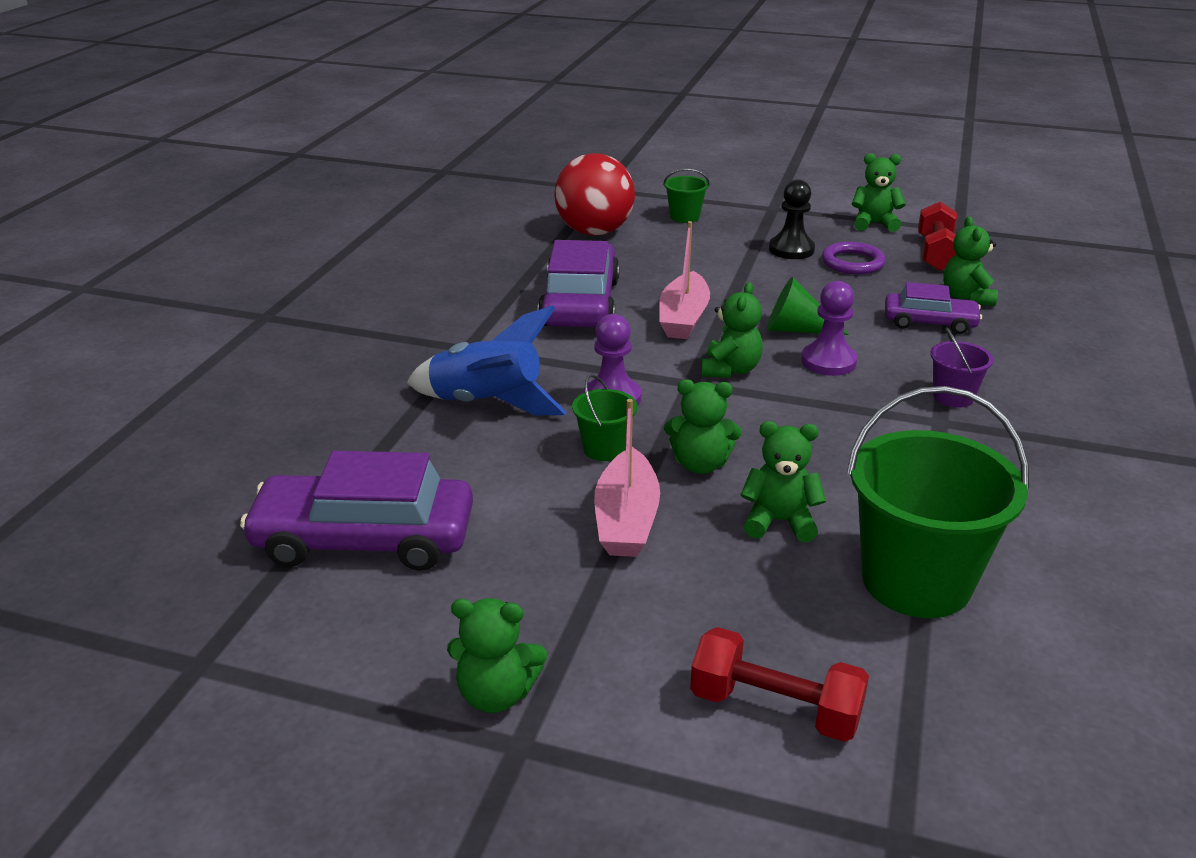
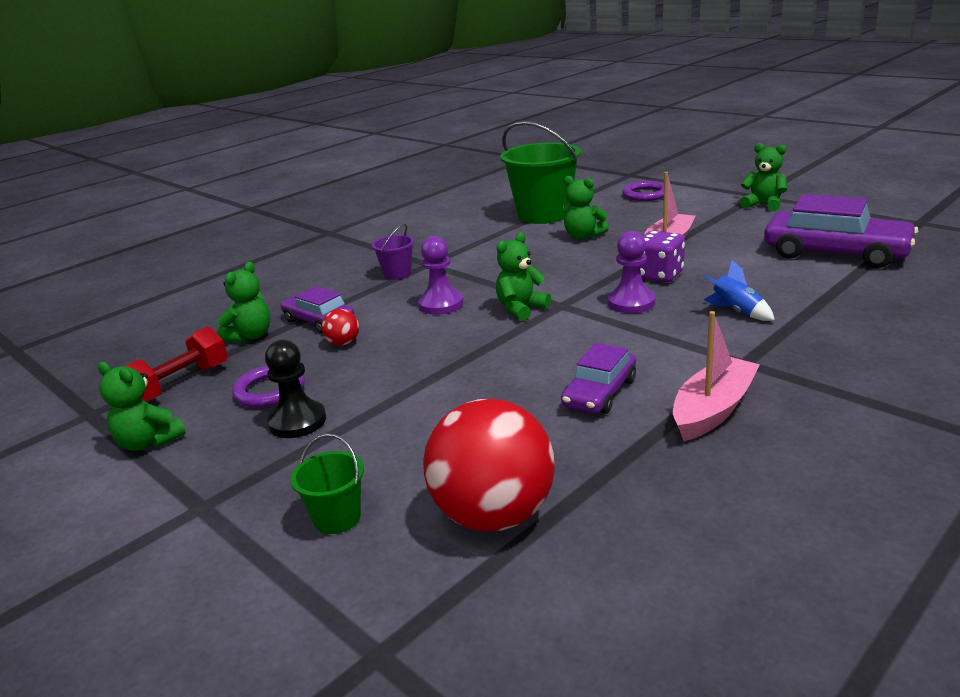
camera: 150 degrees left, 5 degrees down
blue rocket [407,305,567,415] -> blue rocket [703,260,775,321], size x0.54
purple car [538,240,619,327] -> purple car [561,343,636,414], size x0.58
green bucket [572,374,637,461] -> purple dice [640,231,685,282]
pink boat [659,221,710,339] -> pink boat moved to [673,311,760,441]
green teddy bear [664,379,742,474] -> none
red dumbbell [690,627,869,742] -> purple ring [622,181,664,201]
green cone [767,277,849,335] -> none
none -> red ball [322,309,359,346]

